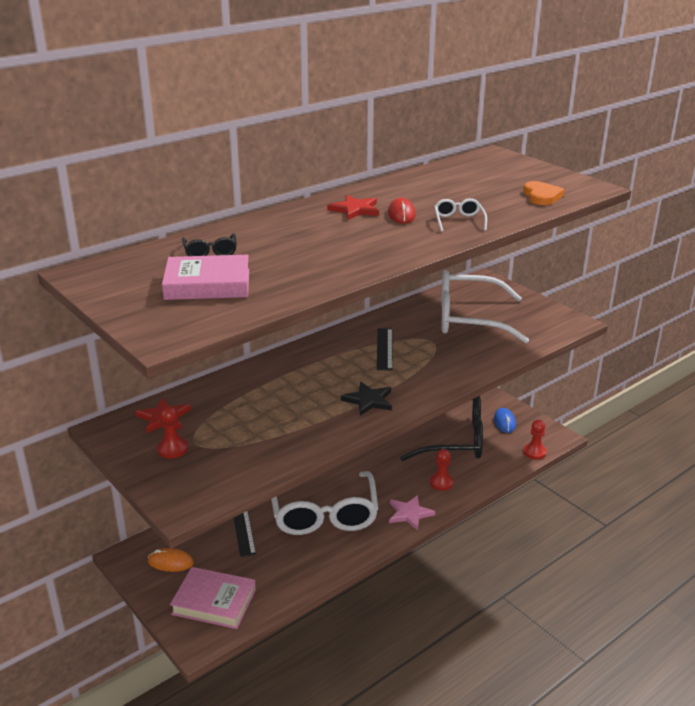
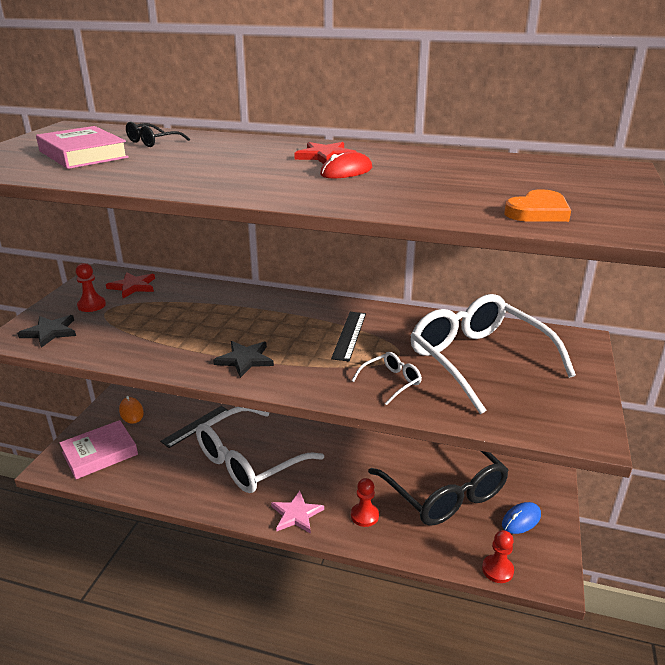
camera: 55 degrees right, 0 degrees up
pink book [170,567,256,629] -> pink book turned 75 degrees clockwise [59,420,138,479]
black ruler [377,328,393,371] -> black ruler turned 45 degrees counterclockwise [331,312,366,361]
white glasses [434,198,487,232] -> white glasses moved to [351,352,422,405]
none -> black star [17,315,76,348]

